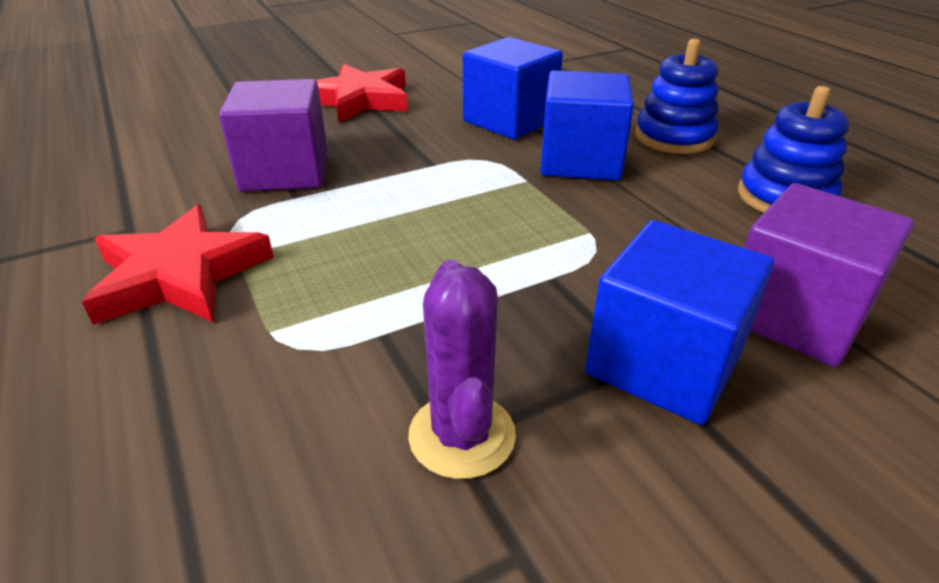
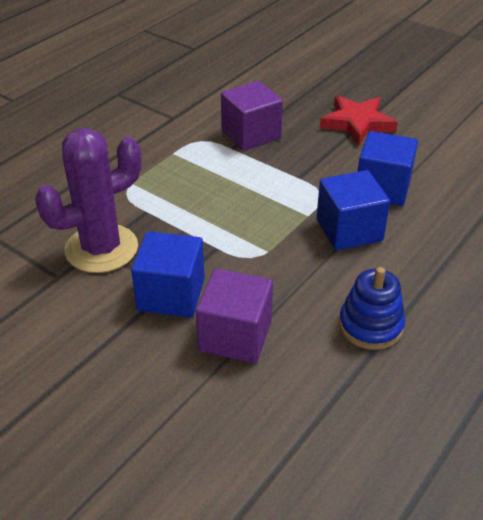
camera: 65 degrees right, 5 degrees up
red star [82,205,274,325] -> none
purple cactus [408,259,516,479] -> purple cactus [35,128,141,273], size x1.73
blue stacking toy [635,38,719,154] -> none

